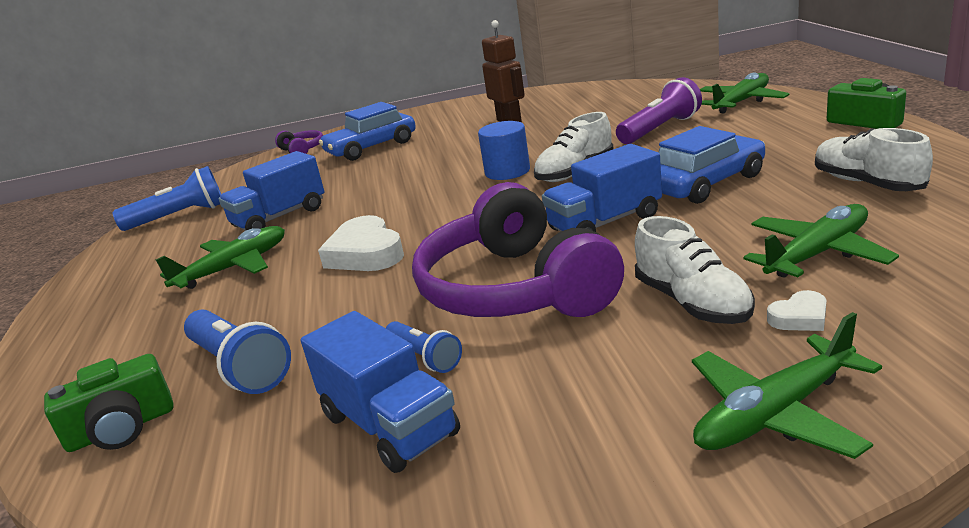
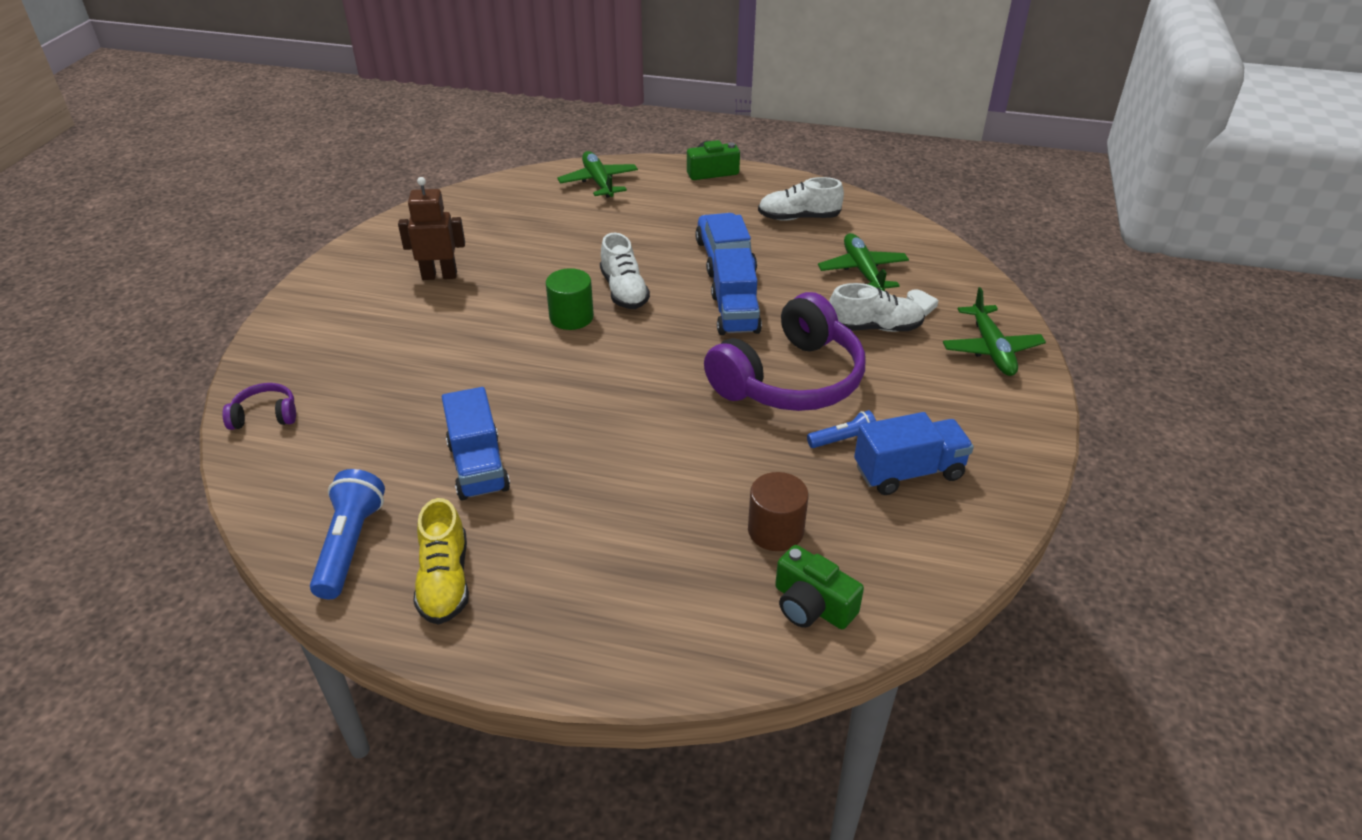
camera: 70 degrees left, 15 degrees up
green camera [44,354,174,452] -> green camera turned 135 degrees clockwise [775,545,864,629]
green plane [156,226,285,289] -> none
blue flashlight [184,310,291,394] -> brown cylinder [748,472,809,551]
white heart [318,215,404,271] -> none
blue car [319,102,416,161] -> none
purple headphones [412,182,624,317] -> purple headphones turned 45 degrees counterclockwise [704,292,865,411]
blue cylinder [478,121,530,180] -> green cylinder [546,268,594,330]
purple flashlight [616,77,702,144] -> none
none -> yellow shoe [413,498,469,625]

